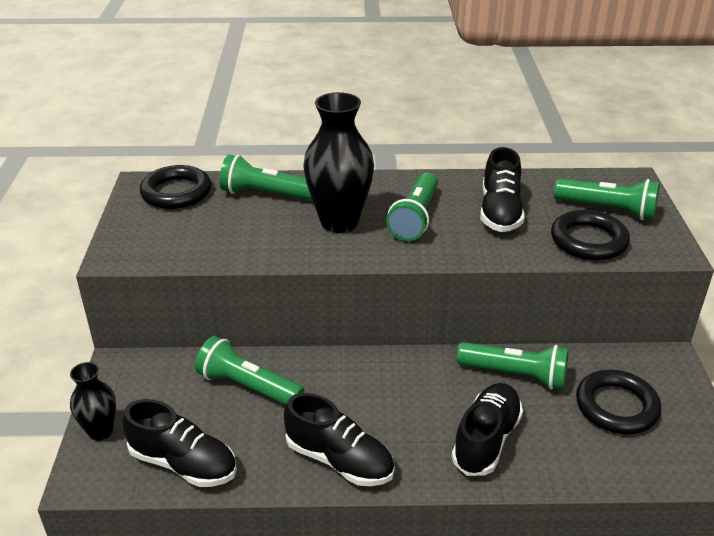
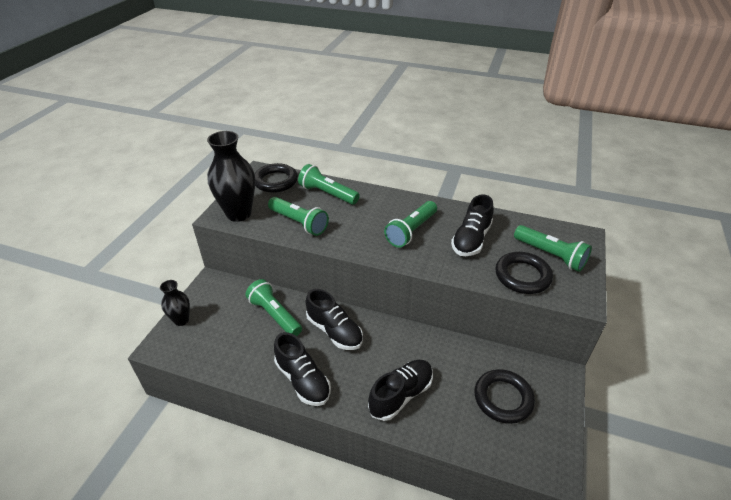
camera: 20 degrees right, 5 degrees up
black shoe [123,399,237,487] -> black shoe moved to [306,289,363,350]
black vase [303,92,374,233] -> black vase moved to [207,131,255,222]
green flashlight [457,342,569,390] -> green flashlight moved to [268,197,329,236]

